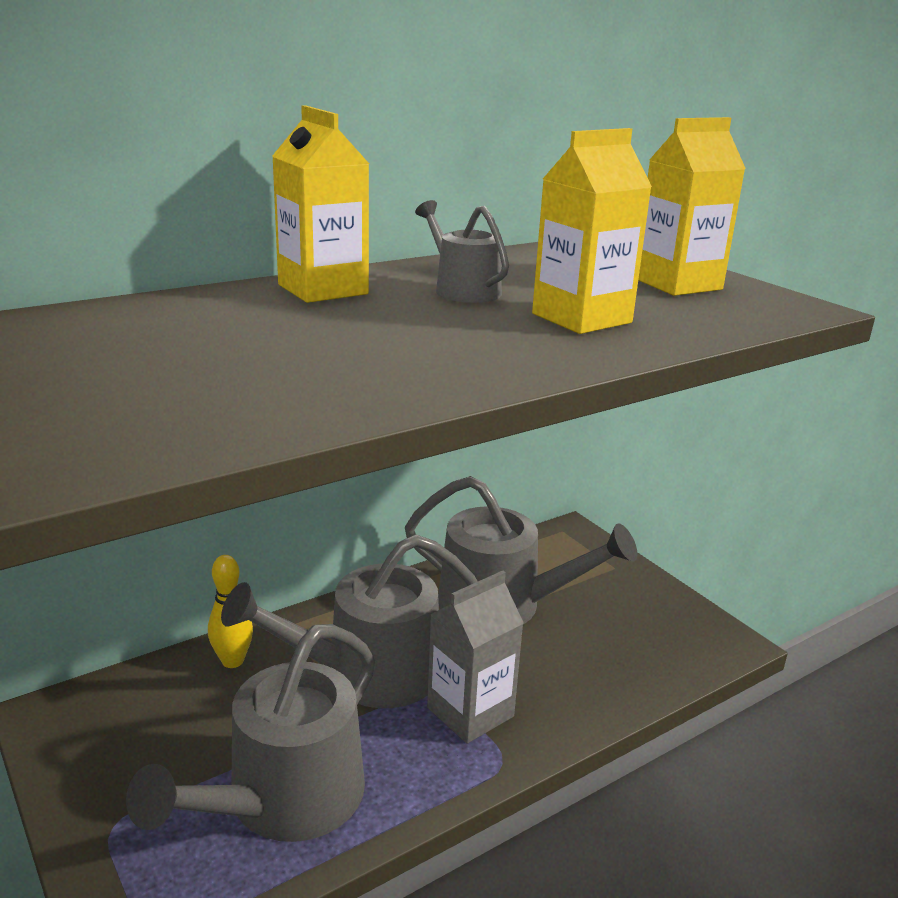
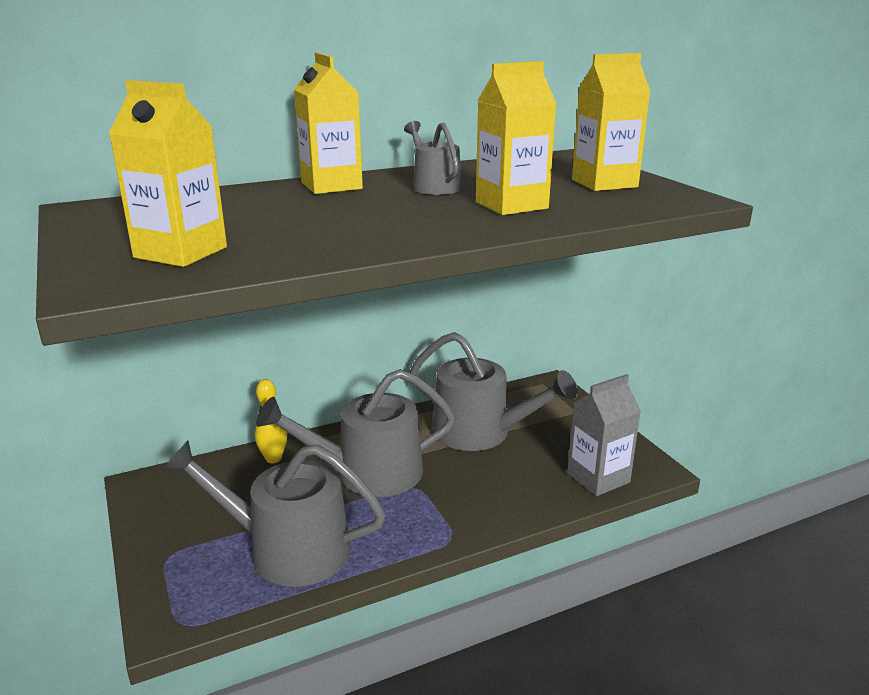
camera: 10 degrees right, 0 degrees up
grey watering can [126,624,375,842] -> grey watering can turned 60 degrees clockwise [163,441,386,587]
grey carton [427,571,524,743] -> grey carton moved to [567,374,641,496]
none -> yellow carton [109,80,227,267]

